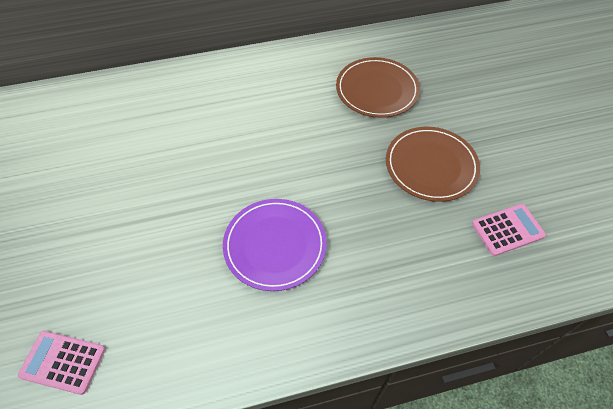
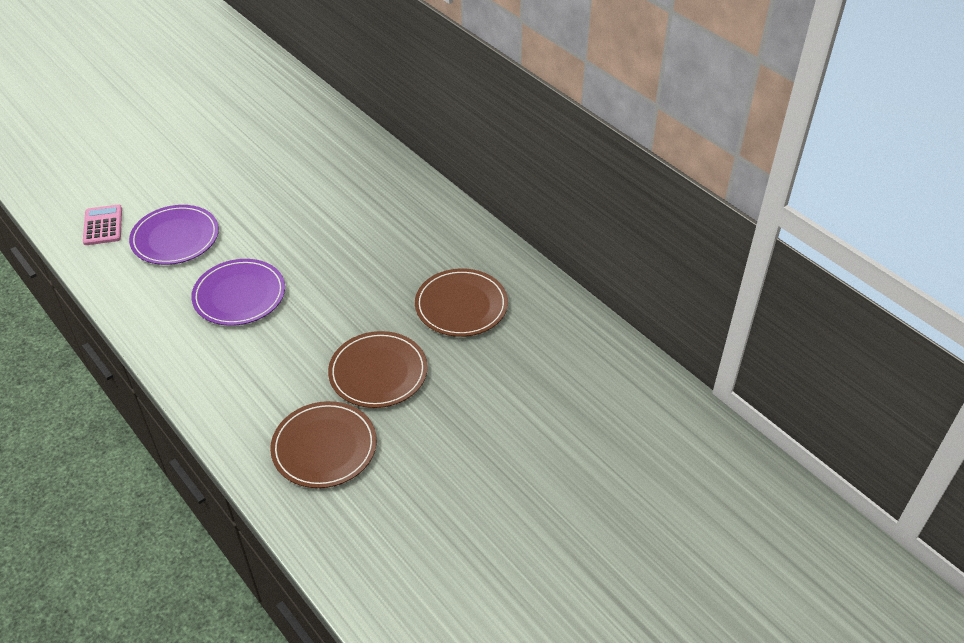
camera: 65 degrees right, 10 degrees down
pink calculator [472,204,546,256] -> brown plate [270,401,377,488]
none -> purple plate [129,205,219,265]

